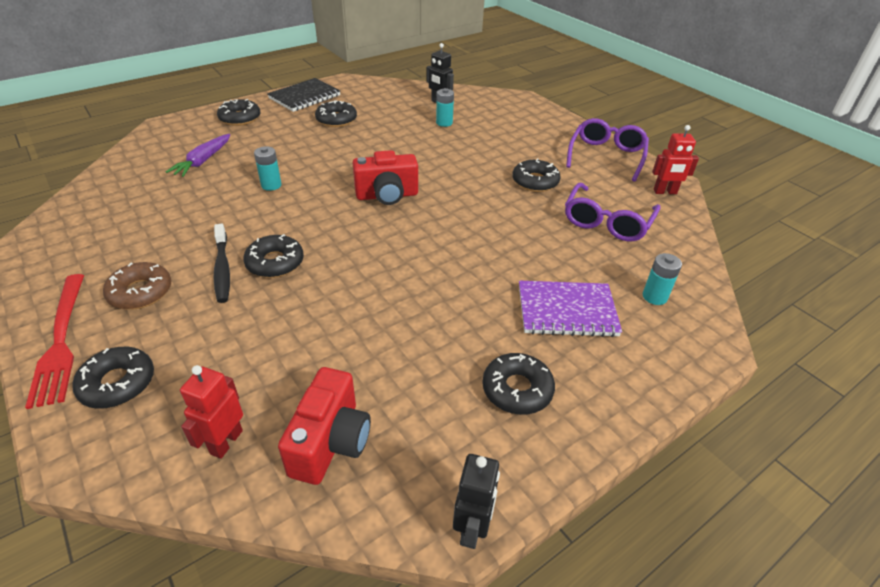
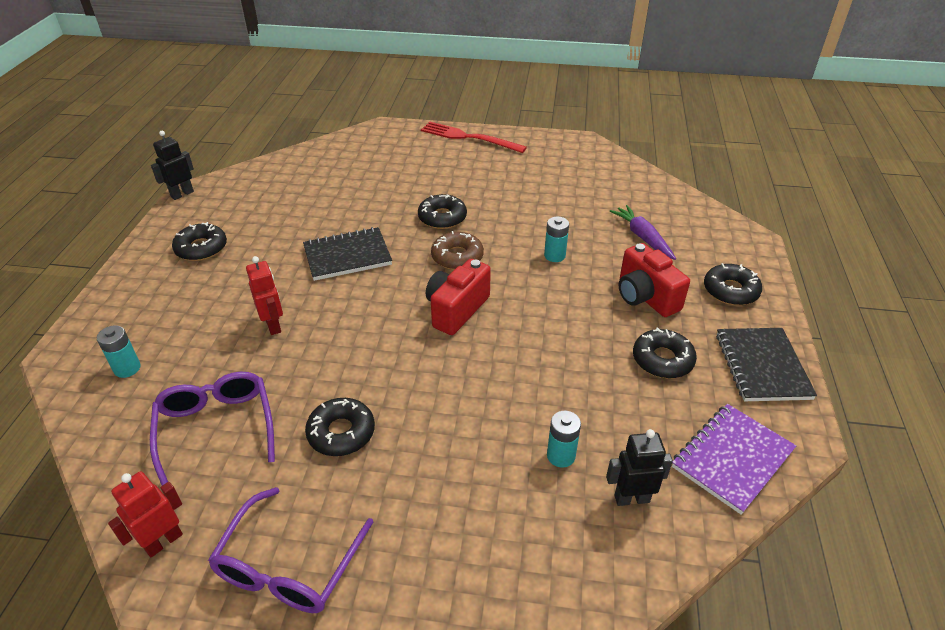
camera: 135 degrees right, 0 degrees up
black donut [72,347,154,409] -> none
brown donut [103,262,171,309] -> brown donut moved to [431,231,484,270]
red robot [180,365,243,459] -> red robot moved to [246,256,283,335]
black toothbrush [213,224,230,303] -> none
red camera [278,367,371,485] -> red camera moved to [618,243,690,317]
black robot [453,454,500,549] -> black robot turned 75 degrees clockwise [151,131,194,200]
purple notebook [519,281,622,337] -> purple notebook moved to [672,404,796,515]
purple glasses [566,118,649,182] -> purple glasses turned 45 degrees clockwise [208,487,373,613]
none -> black notebook [303,227,392,281]

